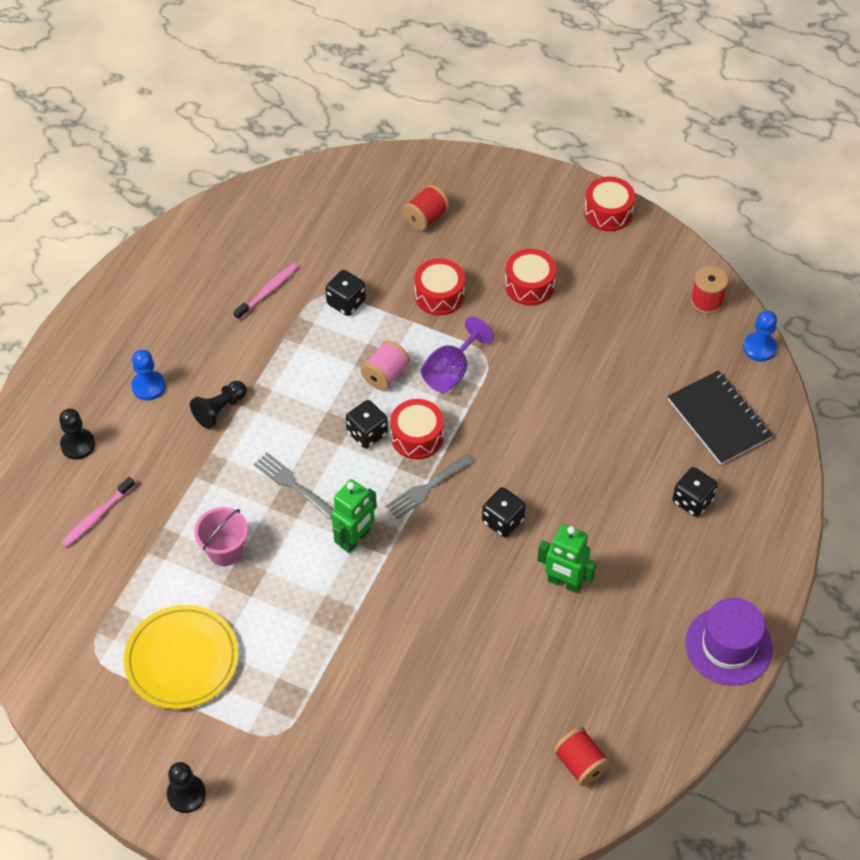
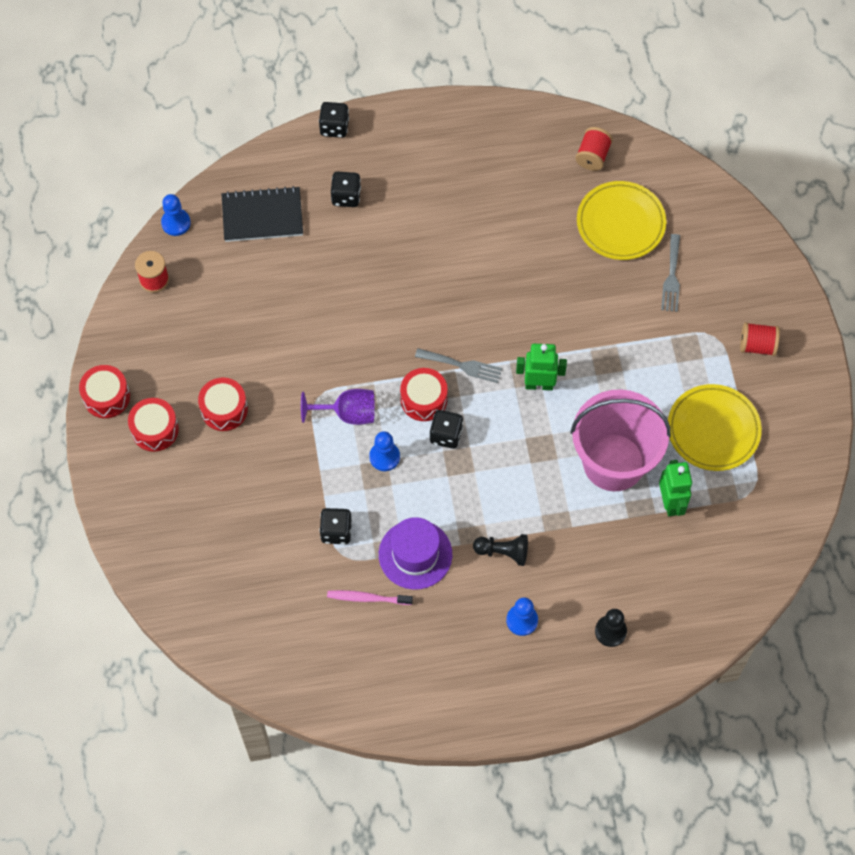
camera: 125 degrees left, 10 degrees up
pink toothbrush [61,477,135,547] -> none
black pawn [167,762,206,813] -> none
pink bucket [194,507,248,566] -> pink bucket [570,389,671,491], size x2.06
grey fork [254,453,334,519] -> grey fork moved to [661,234,680,312]
pink spool [361,340,410,391] -> blue pawn [369,431,400,471]
red spool [402,185,450,231] -> red spool moved to [740,322,780,356]
red drum [414,258,465,315] -> red drum moved to [128,398,179,452]
black dice [482,487,526,537] -> black dice moved to [319,102,349,138]
green robot [537,524,596,593] -> green robot moved to [659,460,693,516]
black notebook [668,370,773,465] -> black notebook turned 60 degrees clockwise [222,186,303,242]
purple hat [685,598,773,685] -> purple hat moved to [379,517,452,590]
none -> yellow plate [577,181,666,260]

